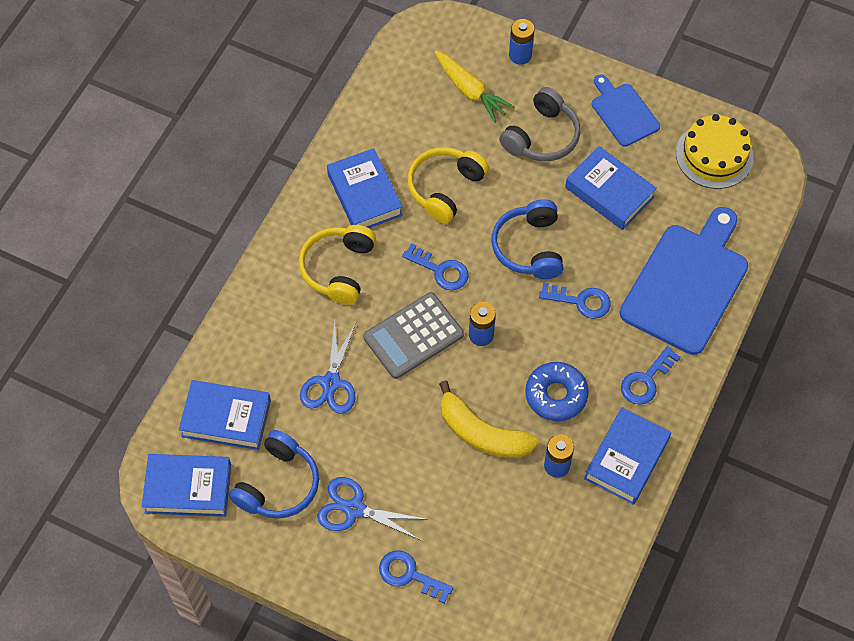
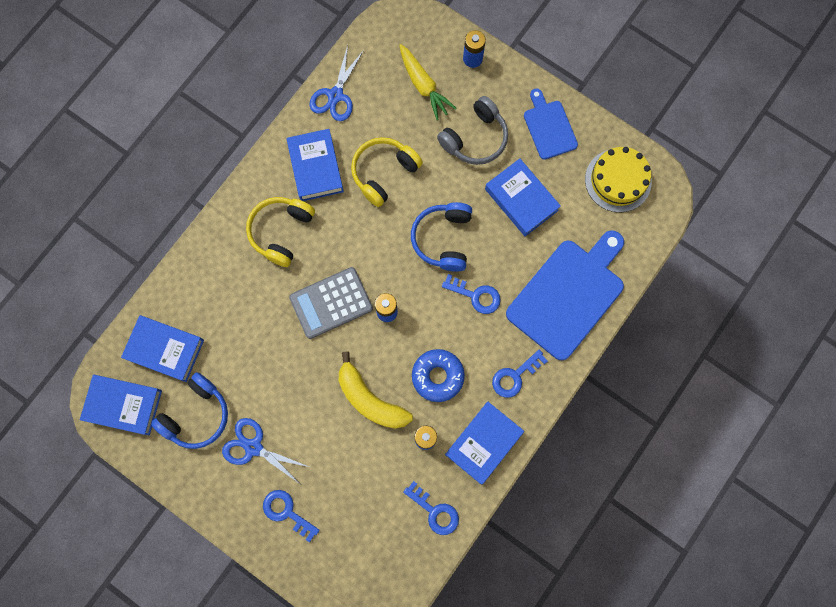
camera: 10 degrees right, 15 degrees up
blue scissors [300,320,356,414] -> blue scissors moved to [309,45,364,121]
blue key [402,243,469,290] -> blue key moved to [403,481,459,535]

